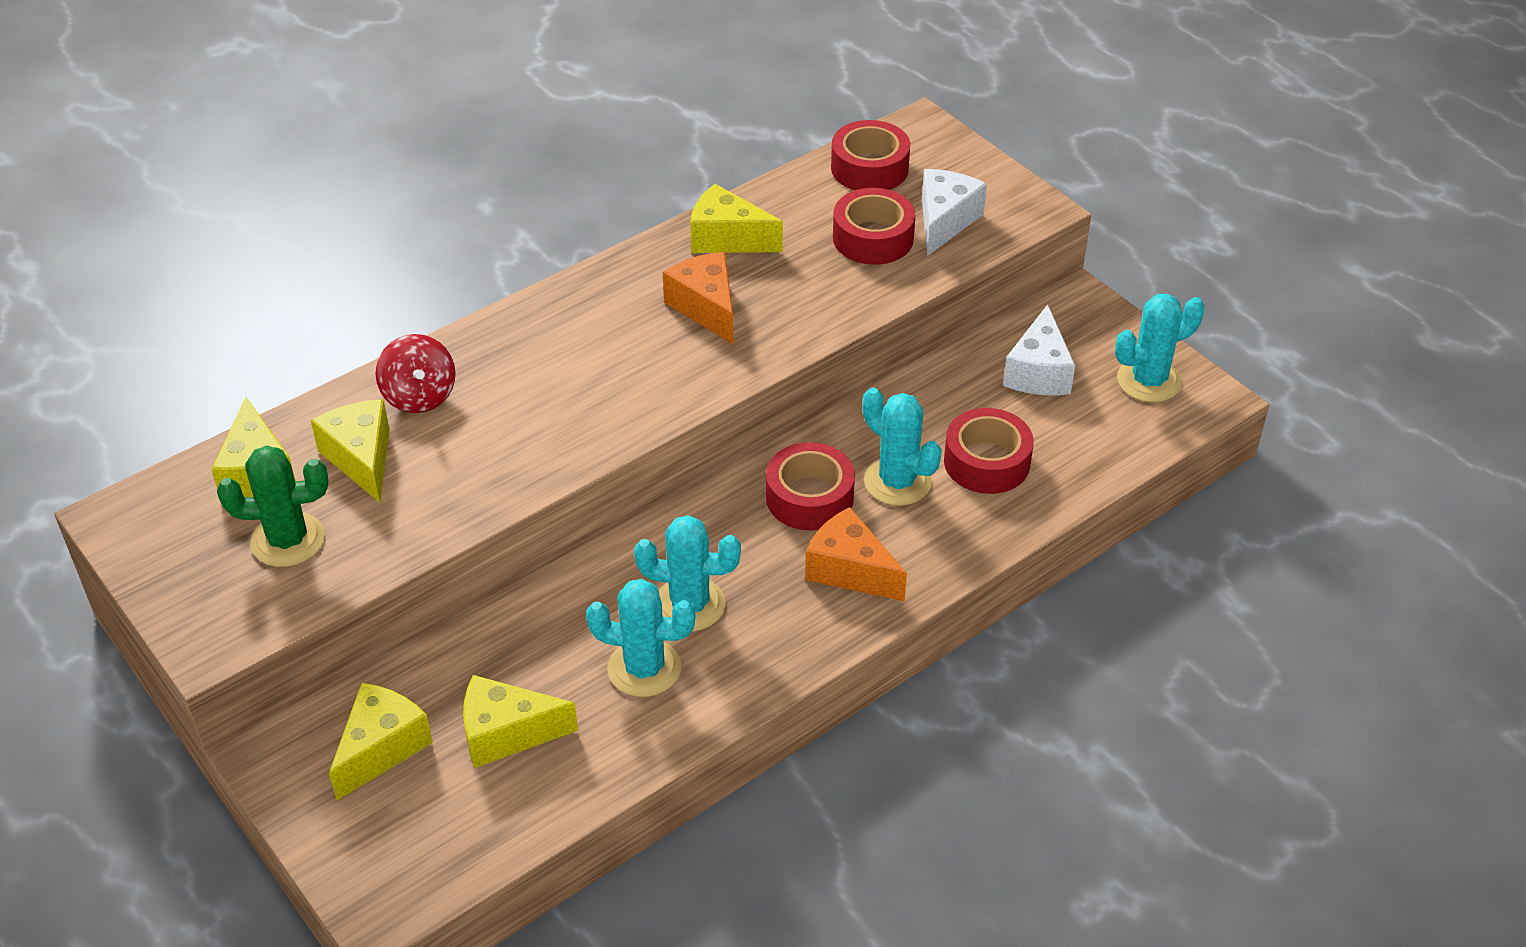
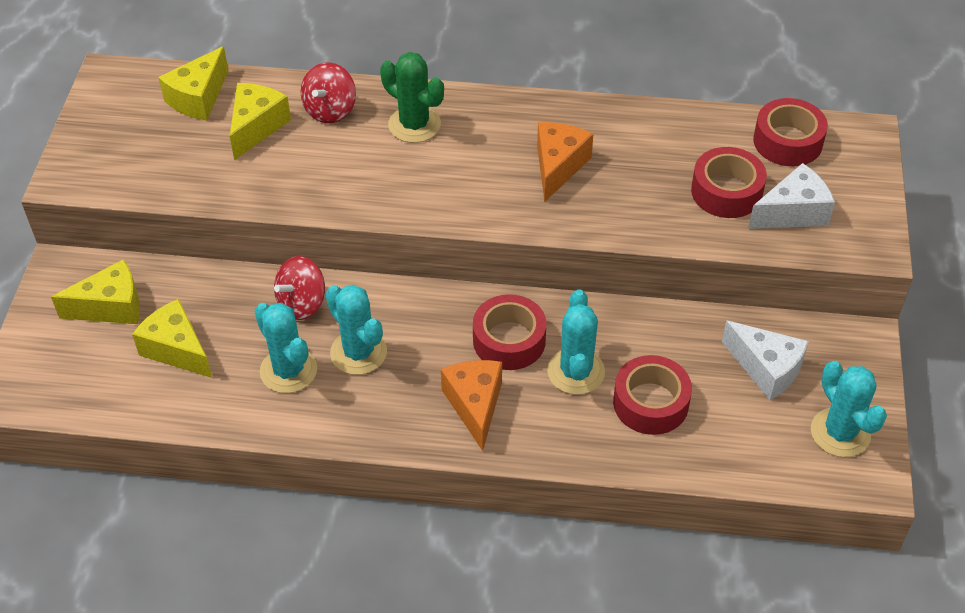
camera: 45 degrees right, 5 degrees up
green cactus [217,446,328,567] -> green cactus moved to [380,52,444,143]
yellow cheese [691,184,783,253] -> none
white cheese [1003,304,1075,395] -> white cheese turned 105 degrees counterclockwise [722,320,809,400]
turquoise cactus [1115,294,1205,402] -> turquoise cactus turned 45 degrees clockwise [811,361,887,457]
none -> red spinning top [274,256,325,320]

